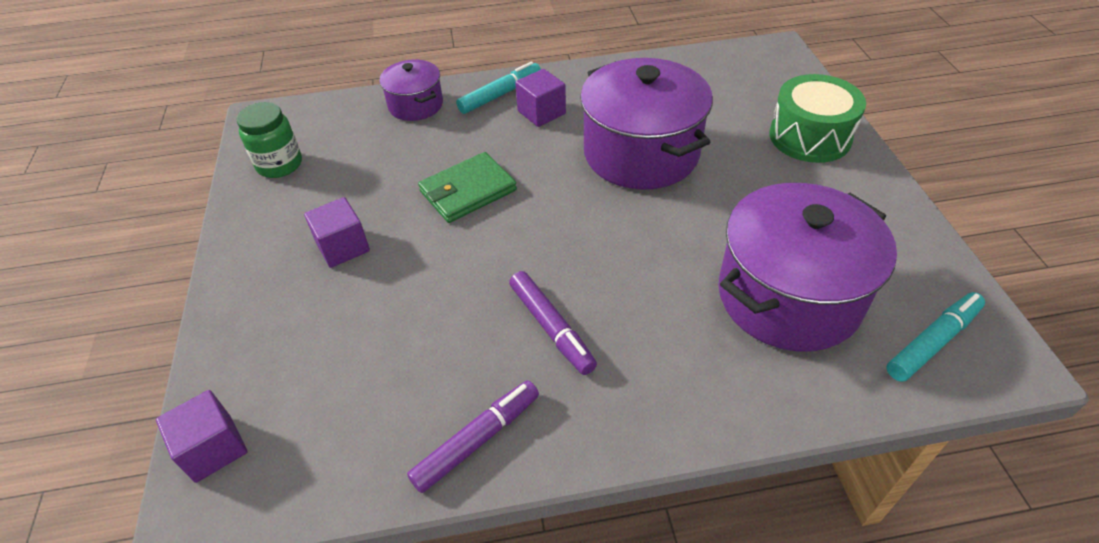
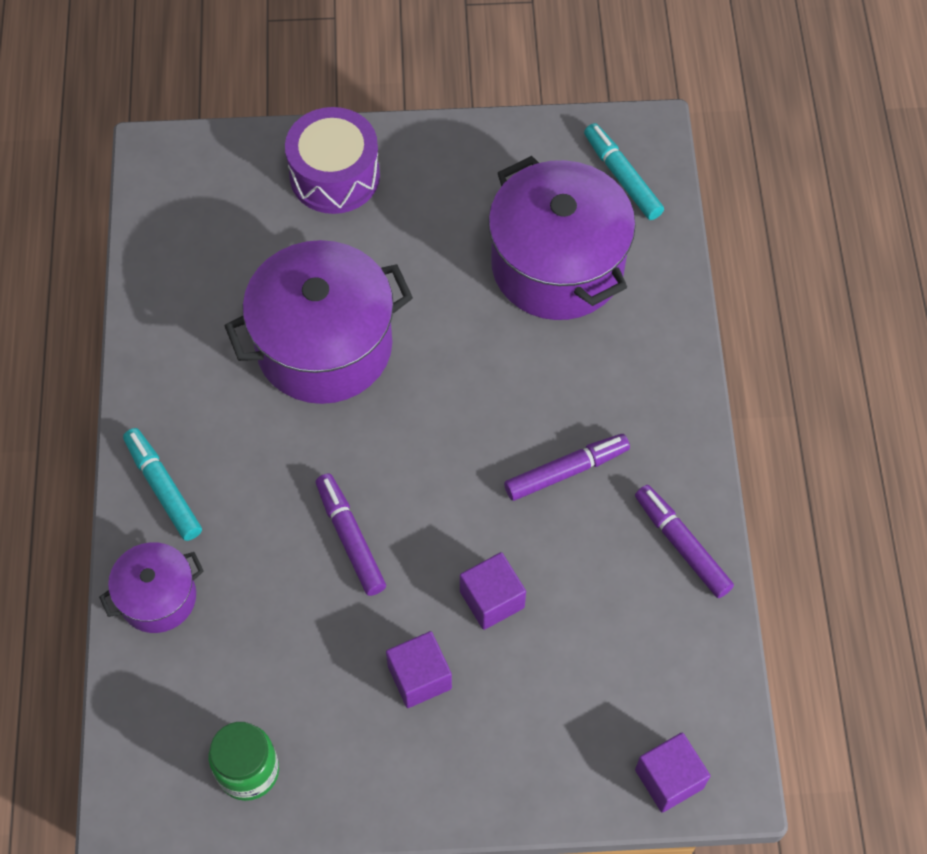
camera: 85 degrees left, 15 degrees up
green wallet [418,152,517,223] -> purple marker [316,473,386,596]
purple cube [515,69,566,127] -> purple cube moved to [460,552,526,630]
green drum [769,74,866,163] -> purple drum [285,107,380,214]

